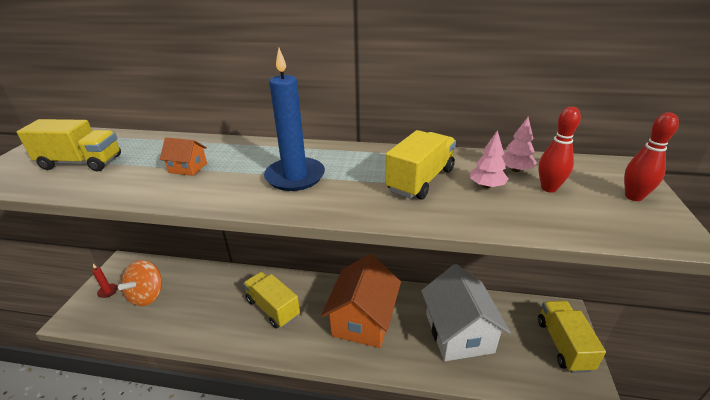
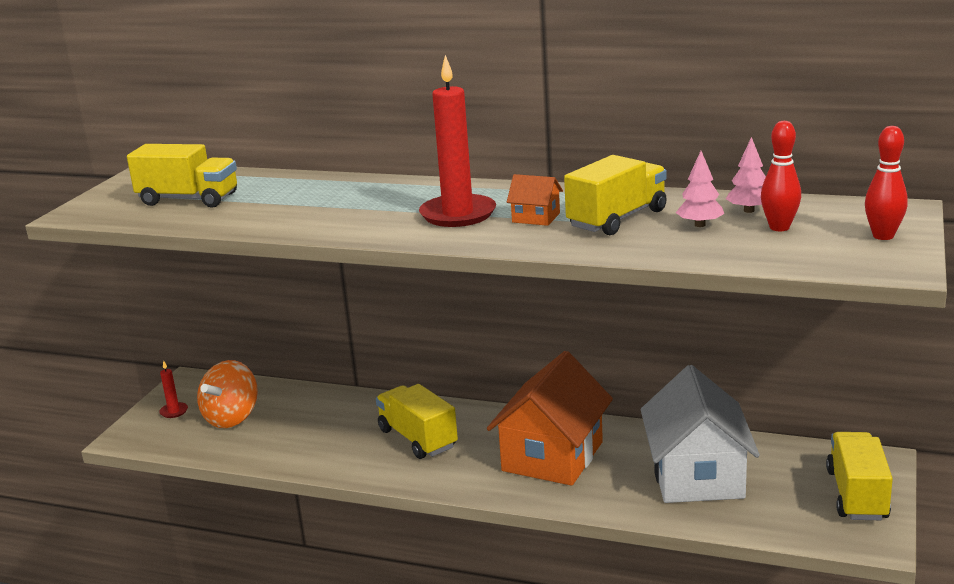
camera: 10 degrees right, 10 degrees down
orange house [160,137,207,176] -> orange house moved to [507,174,563,226]
blue candle [264,48,325,191] -> red candle [419,55,496,227]

